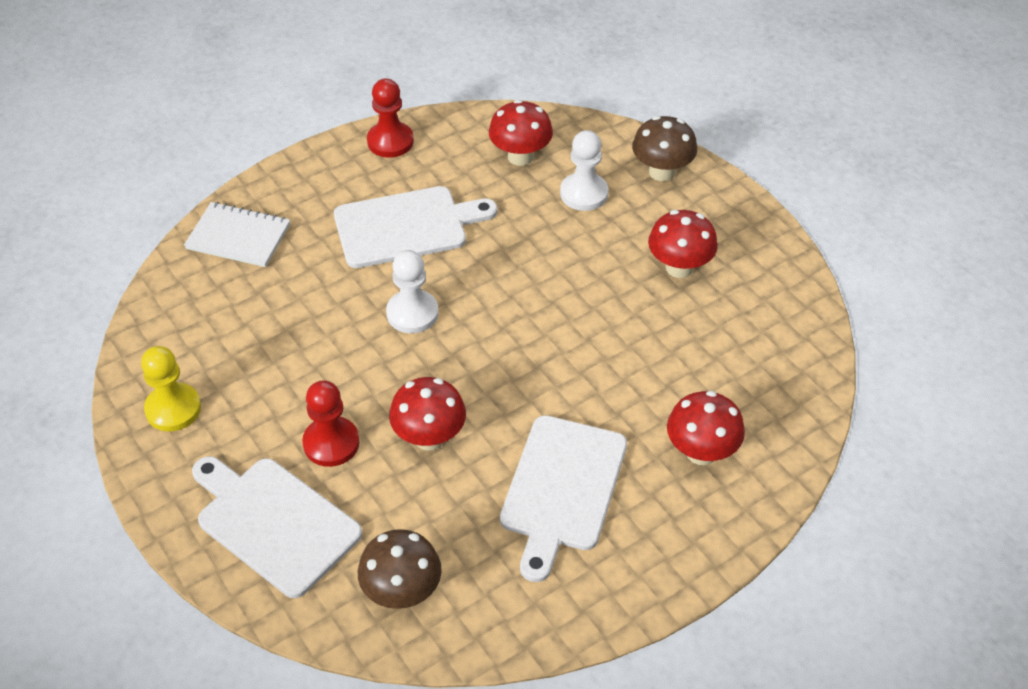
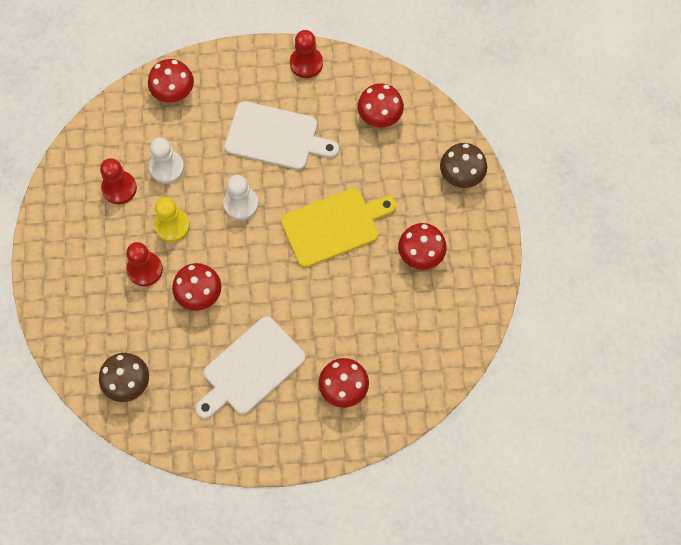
camera: 30 degrees right, 20 degrees up
yellow pawn [141,346,201,431] -> yellow pawn moved to [154,197,190,242]
white notebook [184,202,290,267] -> red mushroom [148,59,194,103]
white cutting board [192,456,362,598] -> none
white pawn [560,130,608,211] -> white pawn moved to [149,137,184,184]
none -> red pawn [100,158,137,204]
none -> yellow cutting board [281,188,396,268]

